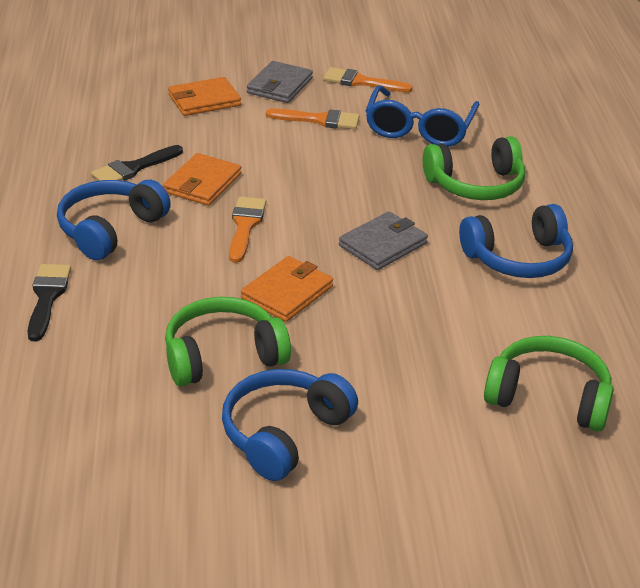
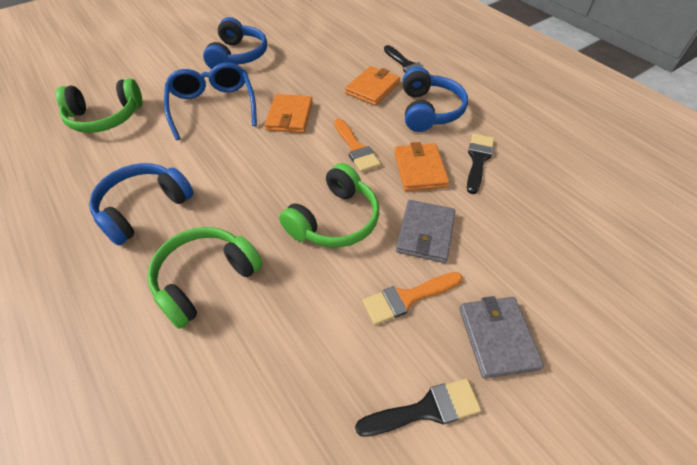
camera: 150 degrees right, 15 degrees up
green headphones [165,297,291,386] -> green headphones moved to [279,163,379,247]
orange wallet [168,77,241,116] -> orange wallet moved to [345,66,400,106]
orange brush [323,67,412,93] -> black brush [355,378,481,436]
grey wallet [339,212,428,270] -> grey wallet moved to [396,200,455,263]
blue glasses [366,86,480,147] -> blue glasses moved to [164,63,257,140]

